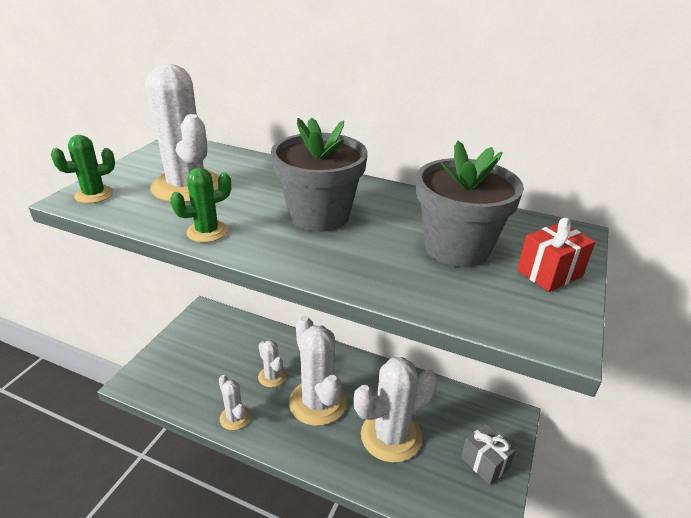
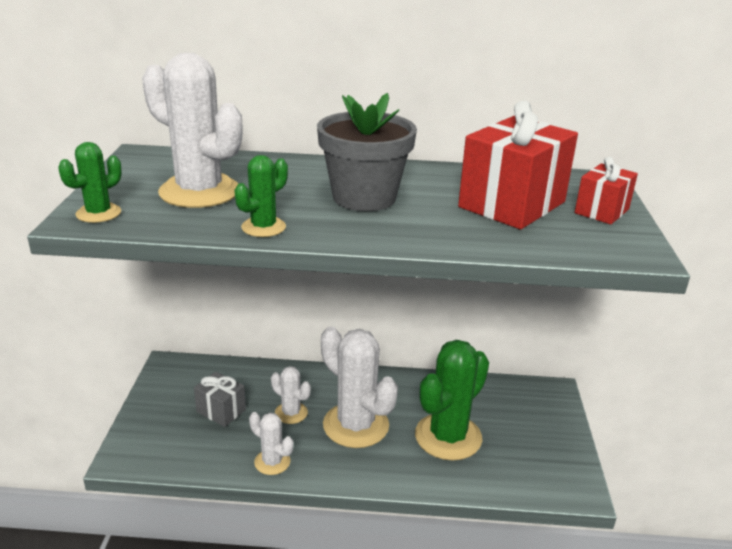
camera: 20 degrees left, 5 degrees down
white cactus [354,357,438,463] -> green cactus [415,340,489,461]
grey flower pot [416,141,524,267] -> red gift [458,101,578,229]
grey gift [461,424,516,485] -> grey gift moved to [194,372,246,427]

